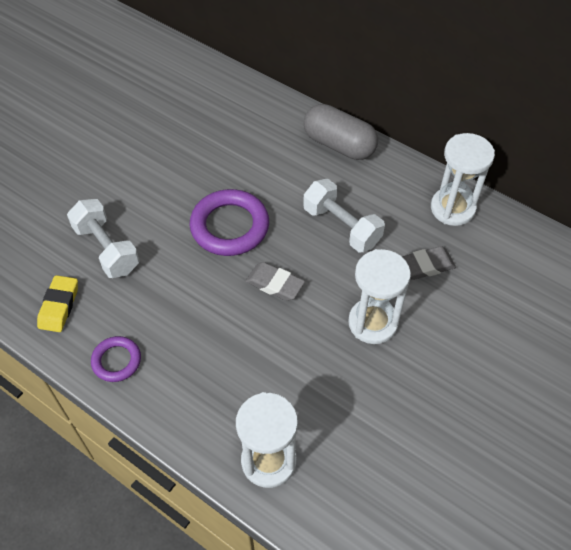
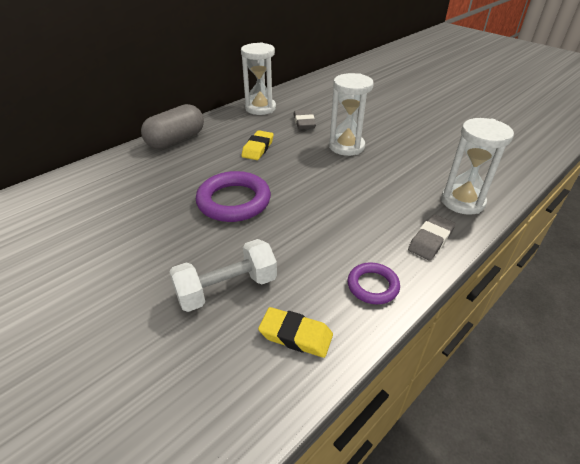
camera: 80 degrees left, 15 degrees down
grey eraser [245,262,305,301] -> grey eraser moved to [408,214,455,260]
white dumbbell [303,179,385,252] -> yellow eraser [241,130,274,160]

